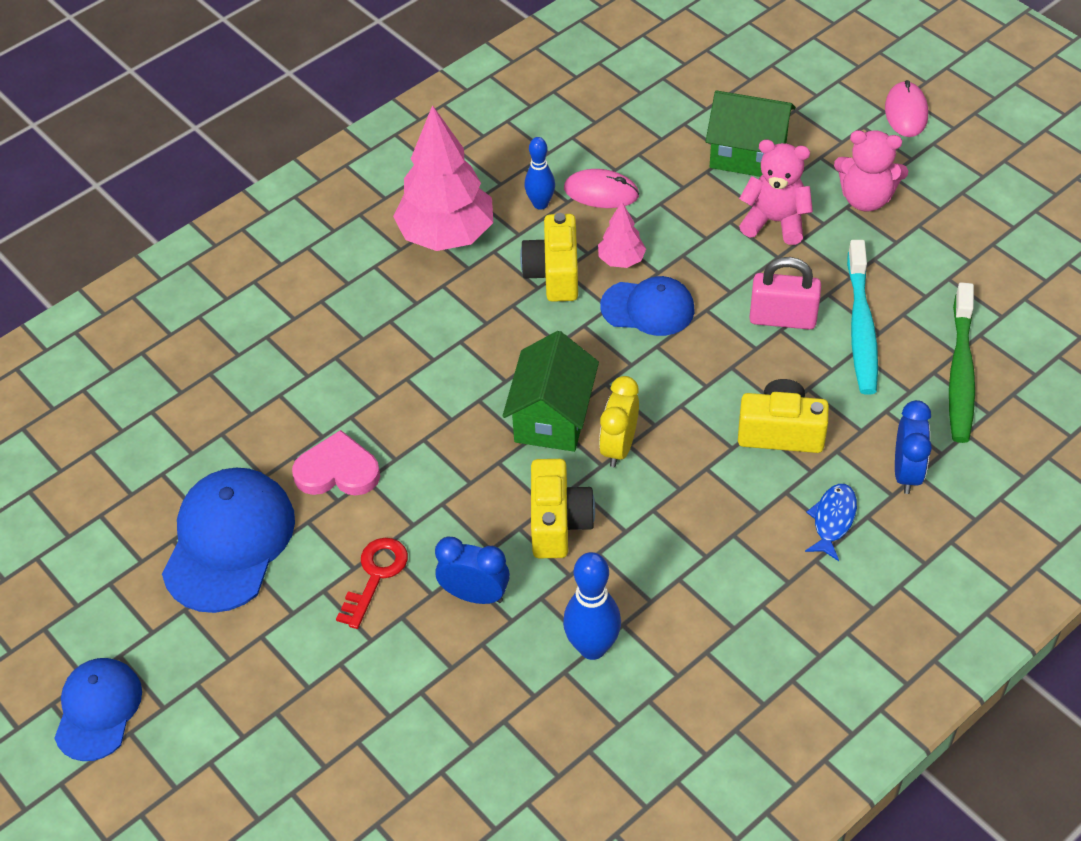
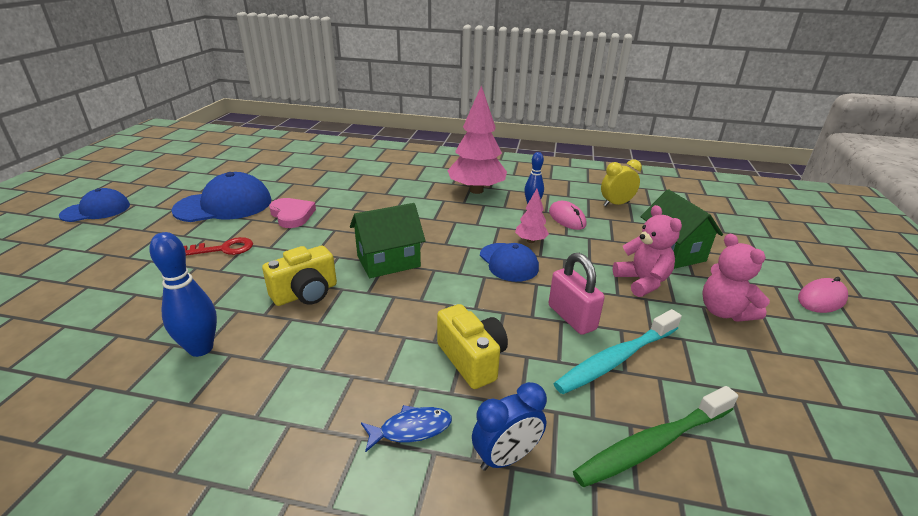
camera: 50 degrees right, 20 degrees down
blue clock [435,537,510,604] -> none
yellow camera [520,213,578,302] -> none
yellow clock [599,376,639,467] -> yellow clock moved to [601,160,642,206]

